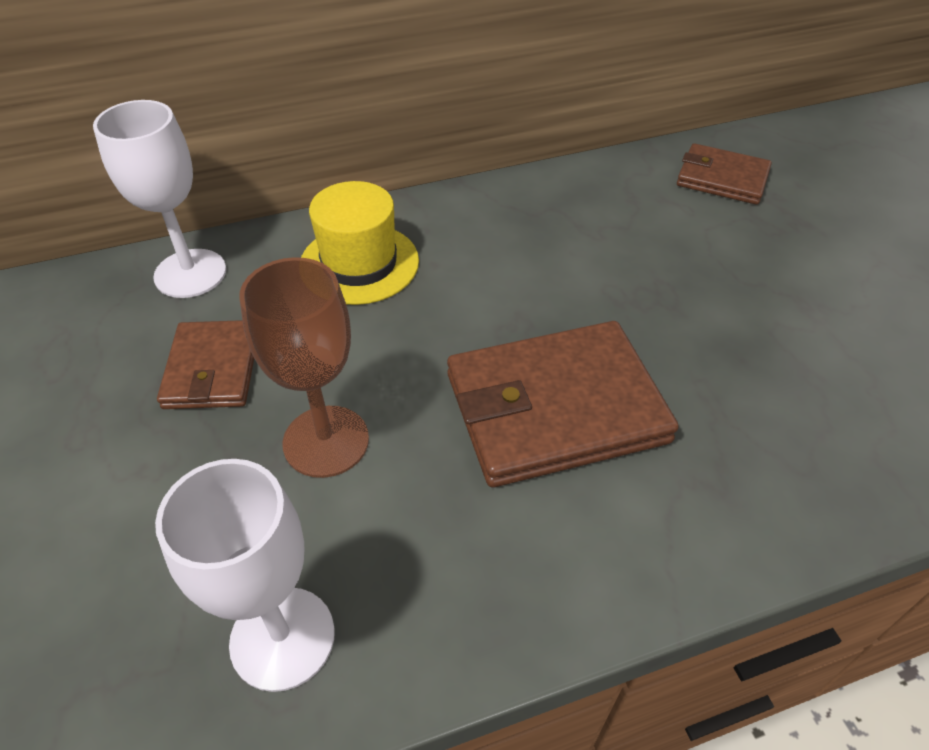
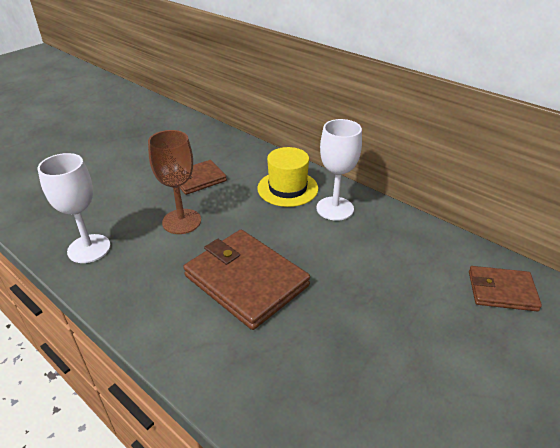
camera: 60 degrees right, 10 degrees down
white goblet [93,100,226,298] -> white goblet moved to [316,119,362,221]
brown wallet [677,143,772,205] -> brown wallet turned 75 degrees counterclockwise [469,266,542,312]

